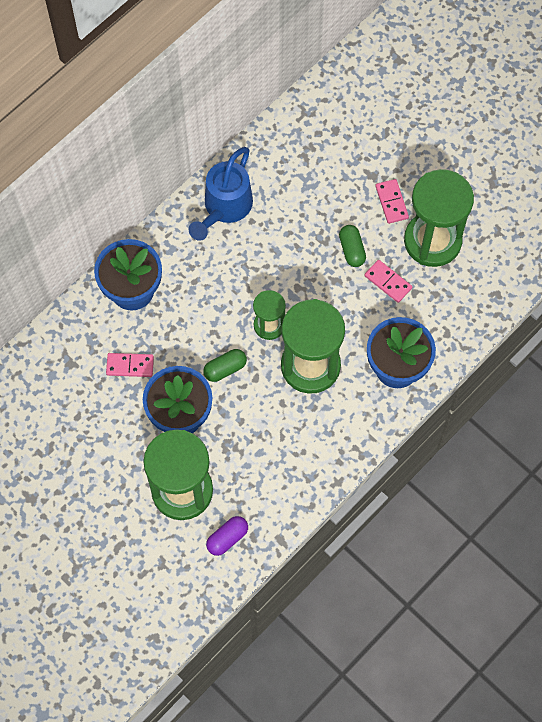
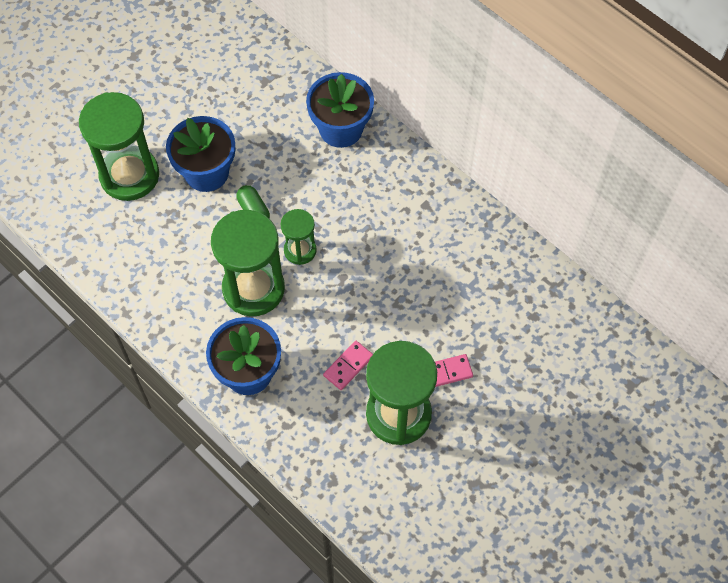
camera: 90 degrees right, 5 degrees down
pink domino [106,353,154,377] -> none
blue watering can [189,147,253,241] -> none
purple capsule [206,516,248,556] -> none
green capsule [339,225,366,267] -> none

